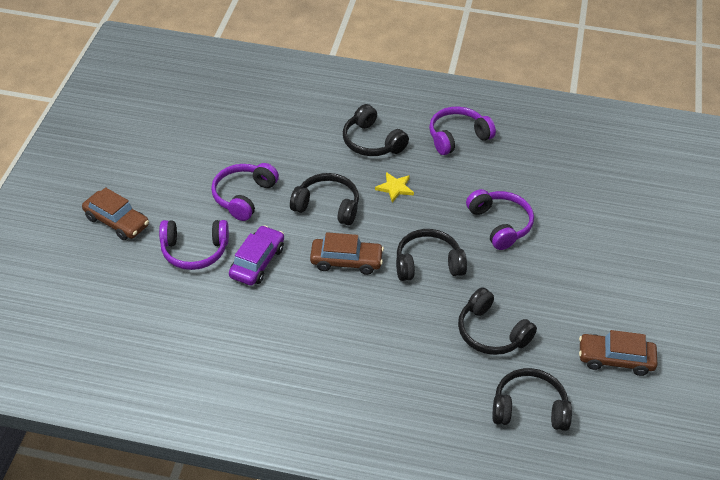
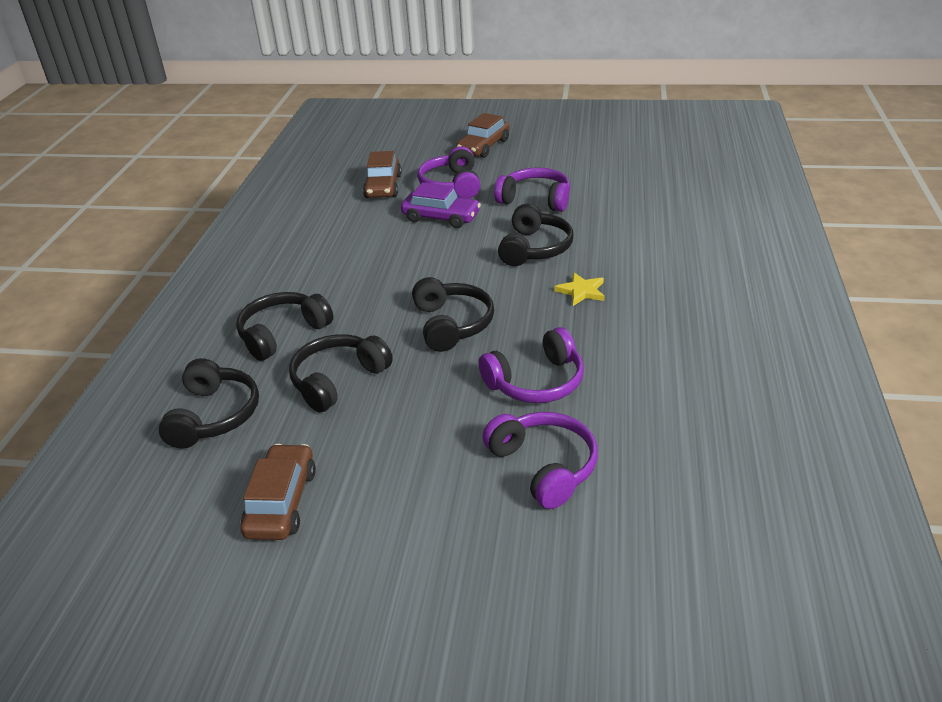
camera: 90 degrees right, 10 degrees down
brown car [310,232,384,275] -> brown car moved to [363,151,402,198]
black headphones [343,104,409,156] -> black headphones moved to [236,292,333,361]
purple headphones [429,106,496,155] -> purple headphones moved to [482,412,598,509]

